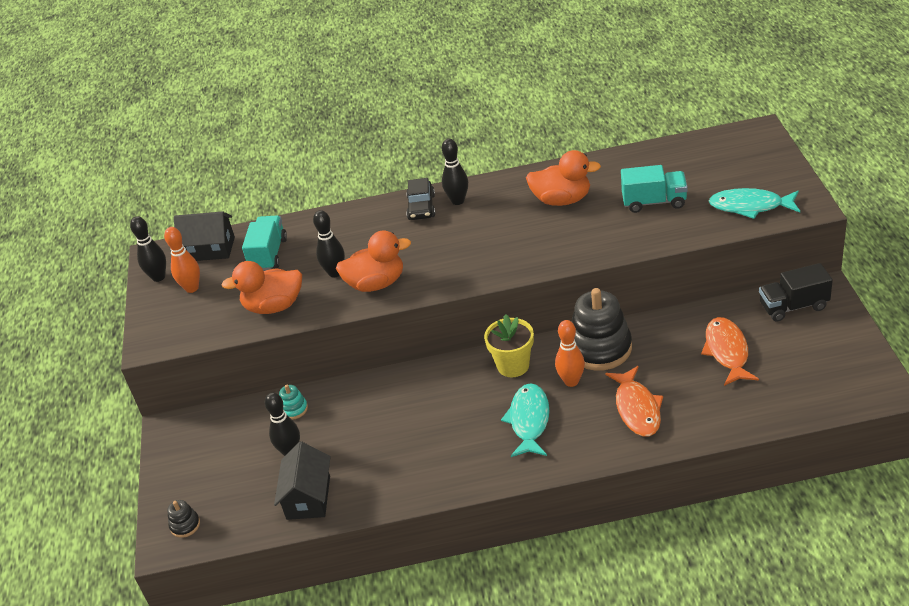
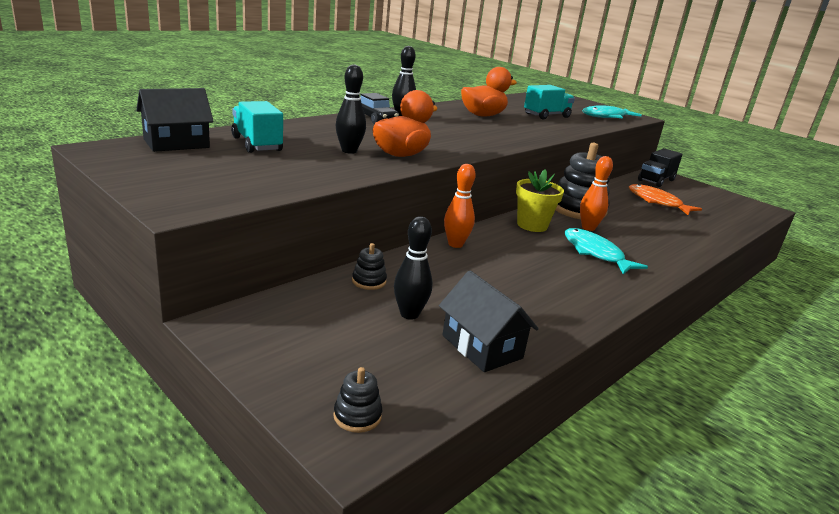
camera: 45 degrees left, 15 degrees down
black bowling pin [130,216,166,282] -> none
orange bowling pin [164,227,200,293] -> orange bowling pin moved to [444,164,476,248]
orange duck [221,261,302,314] -> none
turquoise stacking toy [279,385,308,420] -> black stacking toy [352,243,387,290]
orange fish [605,366,663,436] -> none

